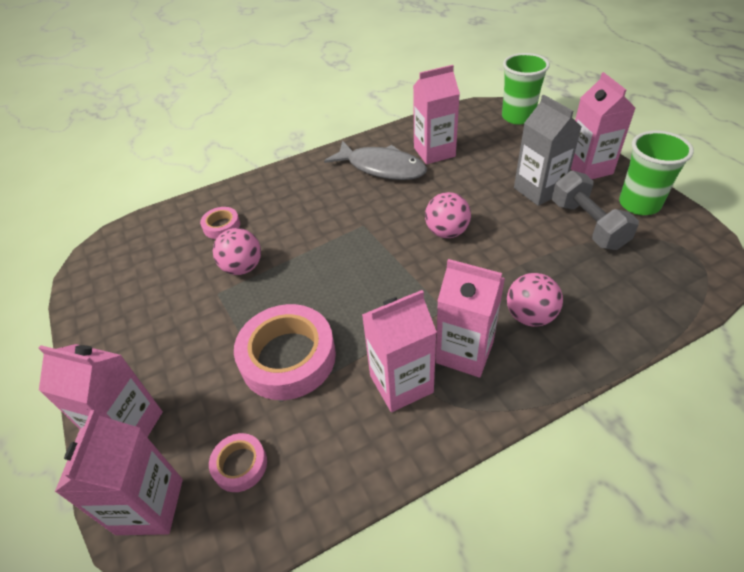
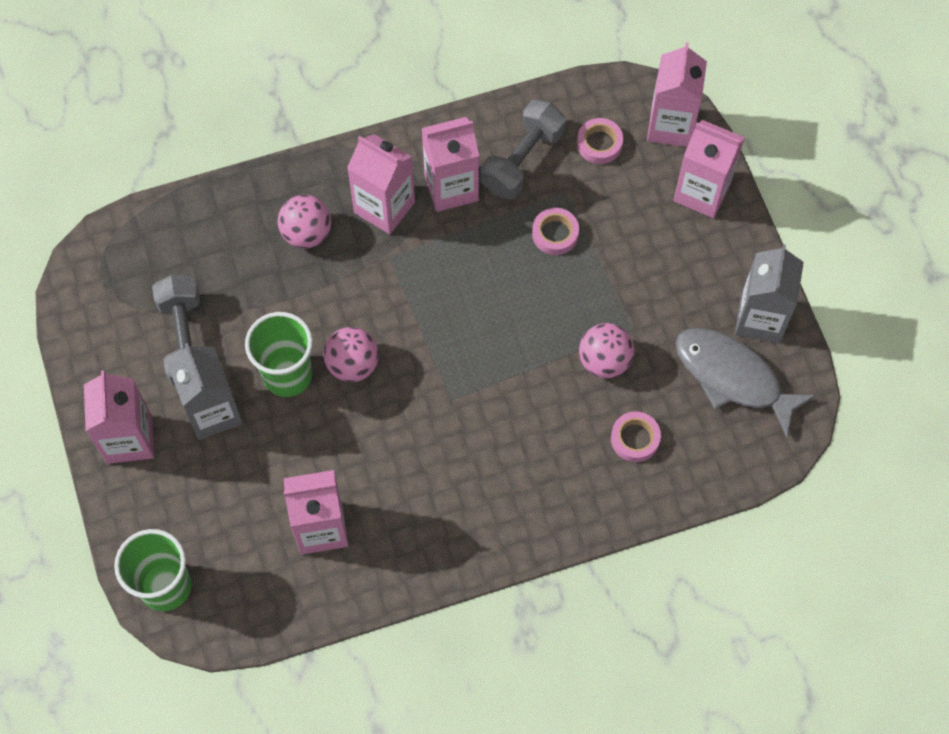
camera: 175 degrees left, 20 degrees up
pink tape [234,304,336,400] -> pink tape [532,208,579,255], size x0.49
grey fish [324,141,427,180] -> grey fish moved to [675,328,816,438]
green cup [619,131,694,215] -> green cup moved to [245,312,313,397]
none -> grey dumbbell [480,100,566,200]
none -> grey carton [735,244,804,343]

